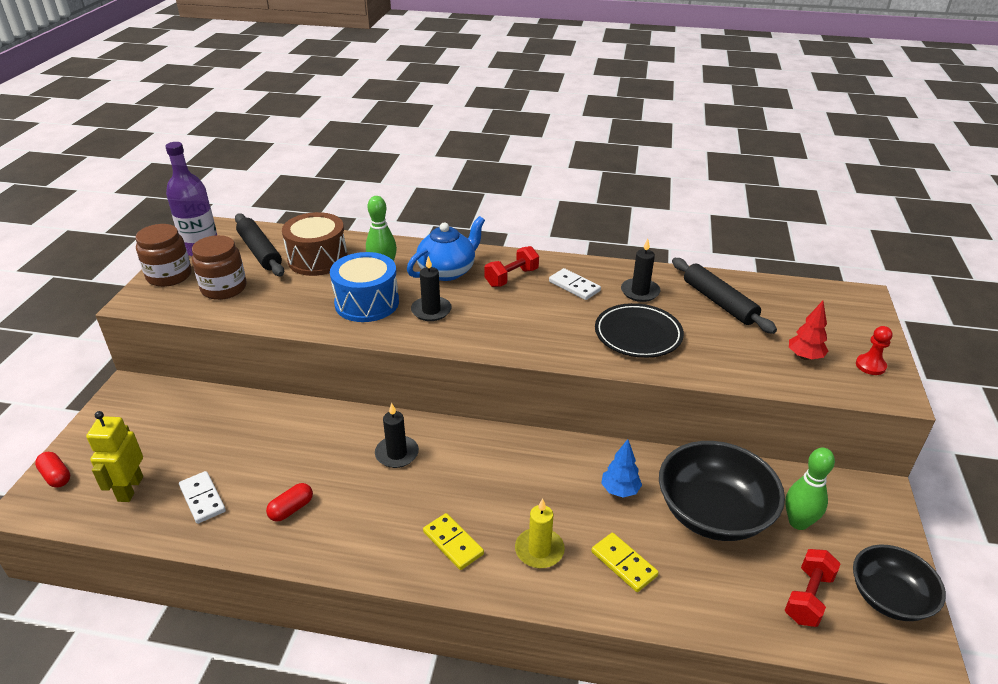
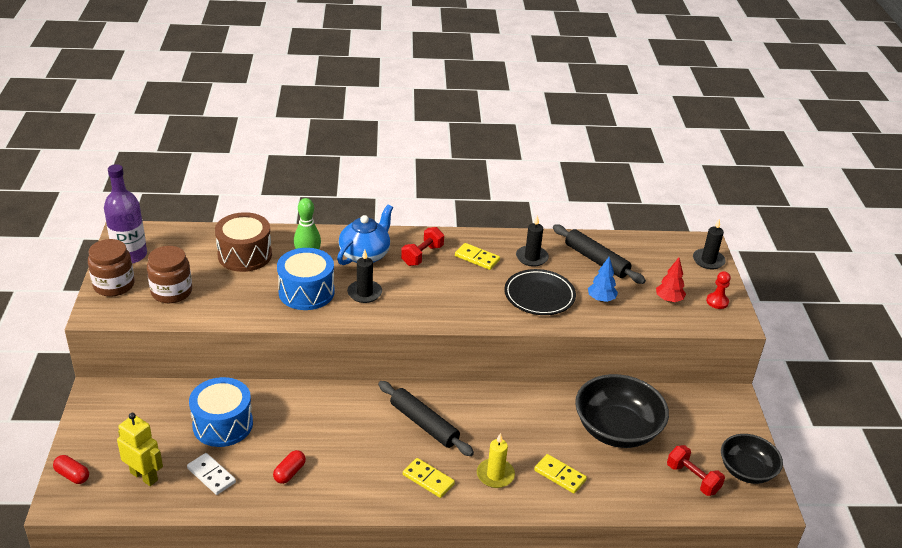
camera: 15 degrees left, 0 degrees up
yellow robot [86,411,143,502] -> yellow robot turned 135 degrees clockwise [117,413,163,486]
black rolling pin [235,213,284,276] -> black rolling pin moved to [378,381,474,456]
black candle [375,403,419,468] -> black candle moved to [693,219,726,269]
white domino [549,268,601,300] -> yellow domino [455,243,500,270]
blue tree [601,439,642,498] -> blue tree moved to [588,257,618,302]
green bowling pin [785,448,835,530] -> none
red dumbbell [785,549,841,627] -> red dumbbell turned 60 degrees counterclockwise [667,445,725,496]
none -> blue drum [189,377,253,447]

